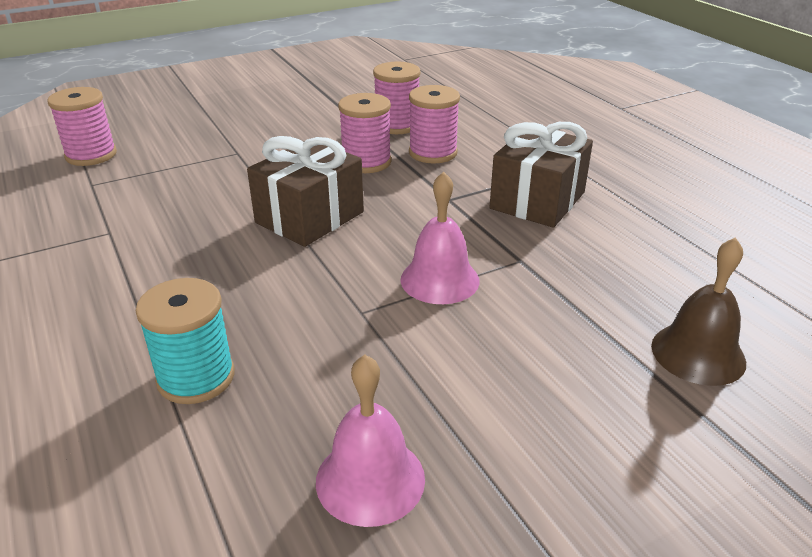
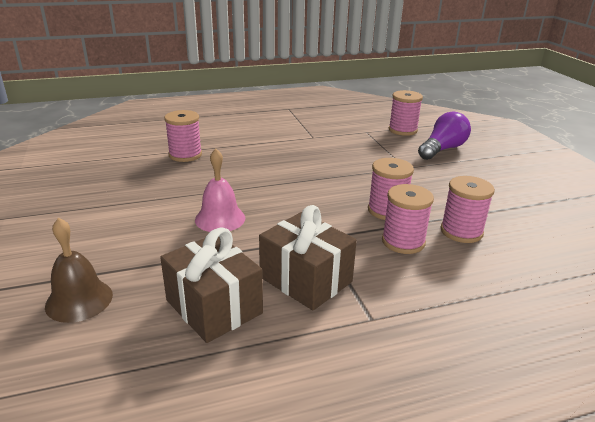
camera: 100 degrees right, 5 degrees down
turquoise spool [136,278,235,404] -> pink spool [164,110,202,162]
brown gift [247,136,364,247] -> brown gift moved to [160,227,263,343]
pink bell [316,355,425,527] -> none
none -> purple light bulb [418,111,471,160]

